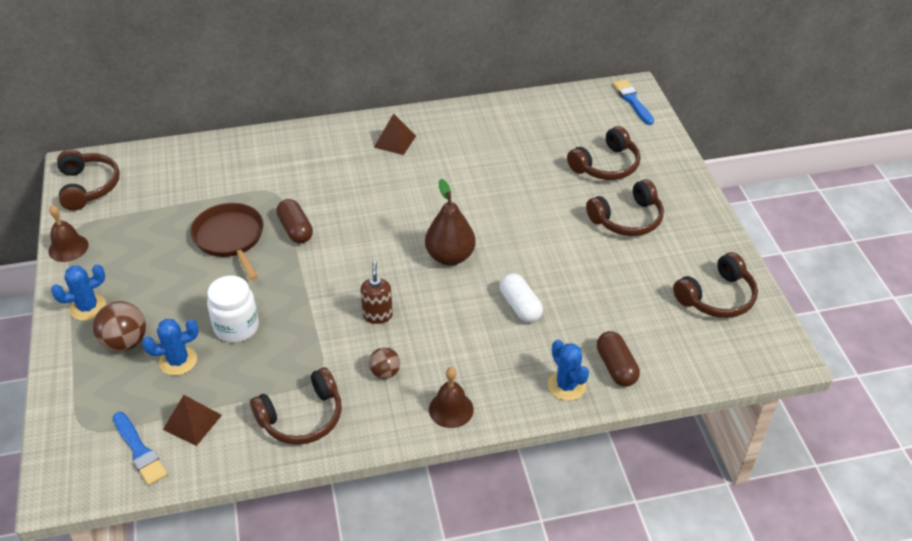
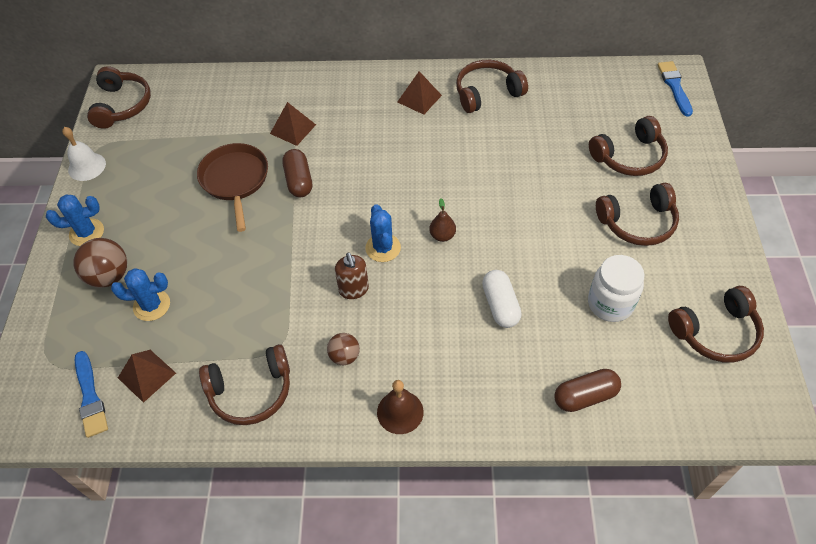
camera: 15 degrees right, 10 degrees up
brown bell [49,205,88,262] -> white bell [62,127,106,181]
white jar [207,276,259,343] -> white jar moved to [588,255,645,322]
brown soap dispenser [360,261,393,324] -> brown soap dispenser turned 150 degrees clockwise [335,253,369,299]
brown pear [425,179,476,265] -> brown pear [429,198,456,242], size x0.51
blue cactus [548,340,589,401] -> blue cactus moved to [365,204,401,262]
brown capsule [597,331,640,387] -> brown capsule turned 75 degrees clockwise [555,369,621,412]
none -> brown pyramid [270,102,316,146]
none -> brown headphones [456,60,528,113]

